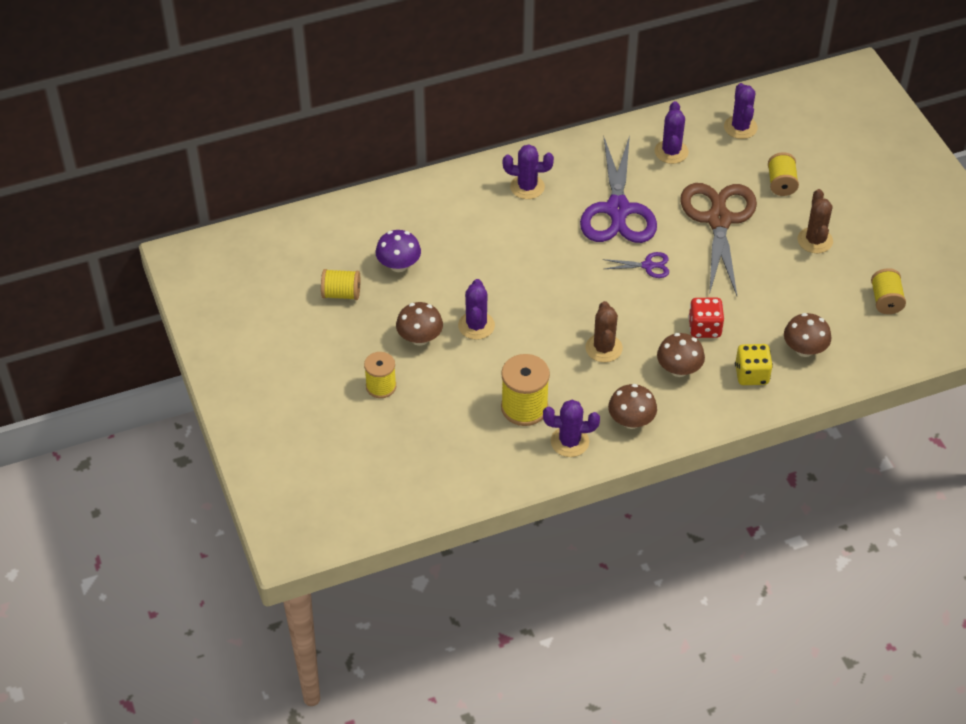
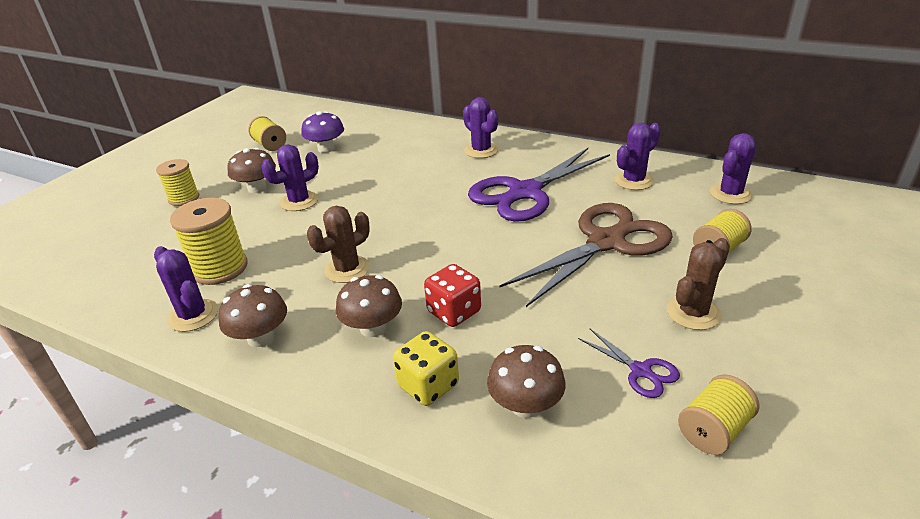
camera: 50 degrees right, 15 degrees down
purple scissors [603,252,669,278] -> purple scissors moved to [578,329,680,398]

